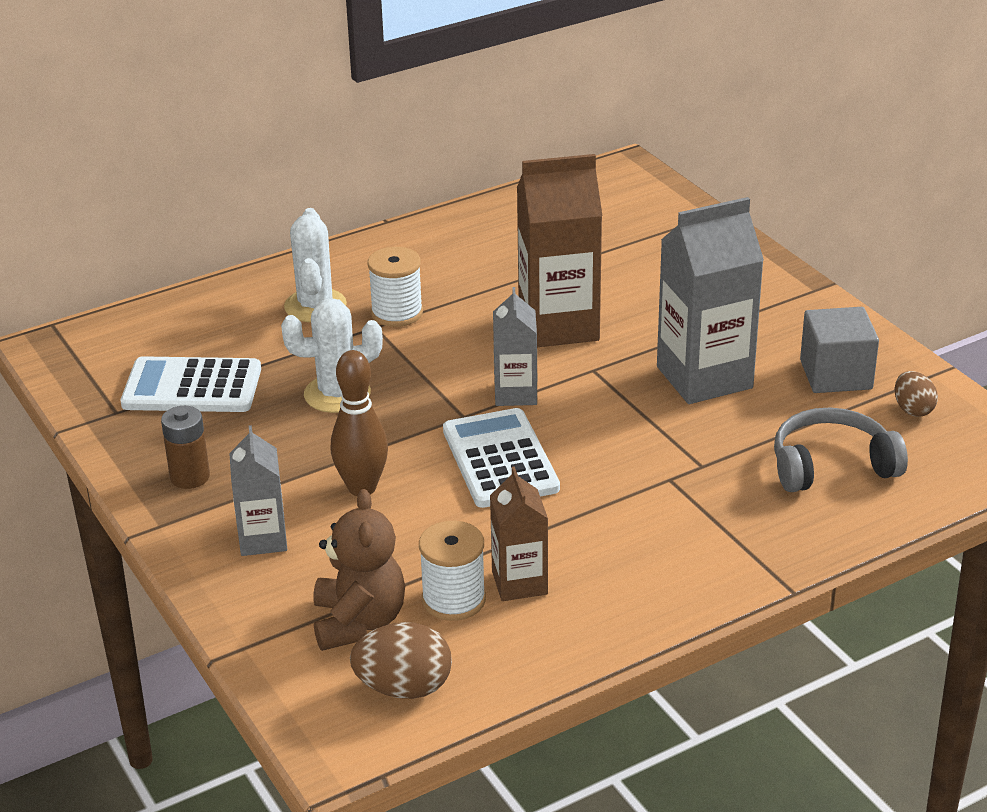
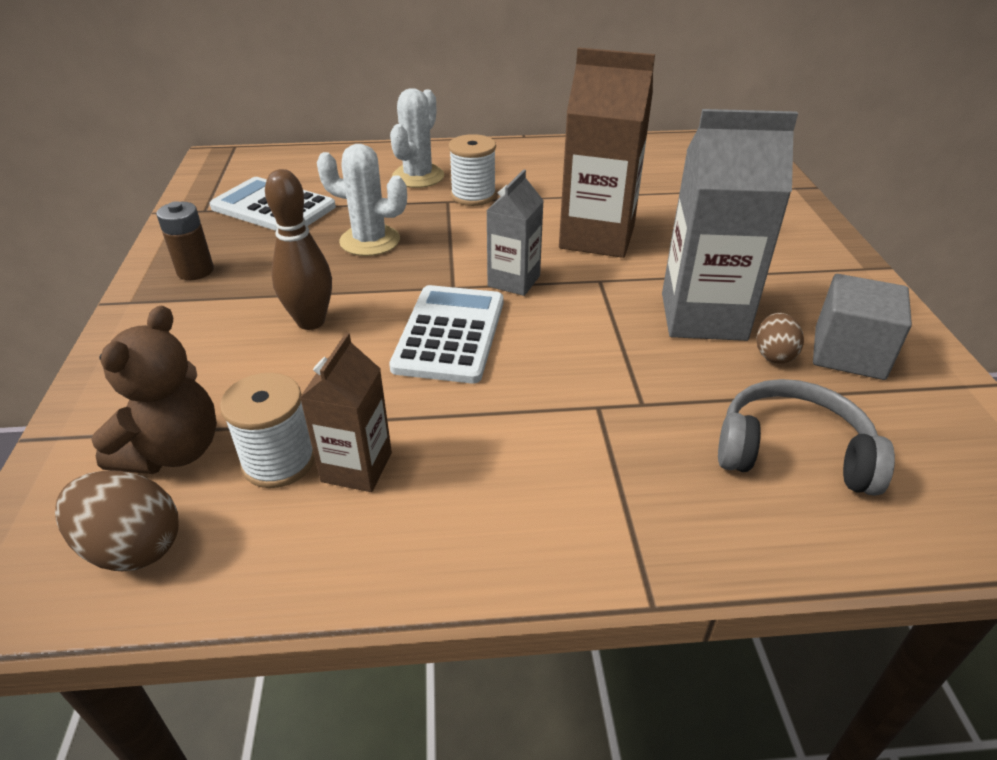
camera: 25 degrees right, 5 degrees up
grey carton [229,425,287,556] -> none
brown egg [894,371,938,417] -> brown egg moved to [757,313,804,364]

